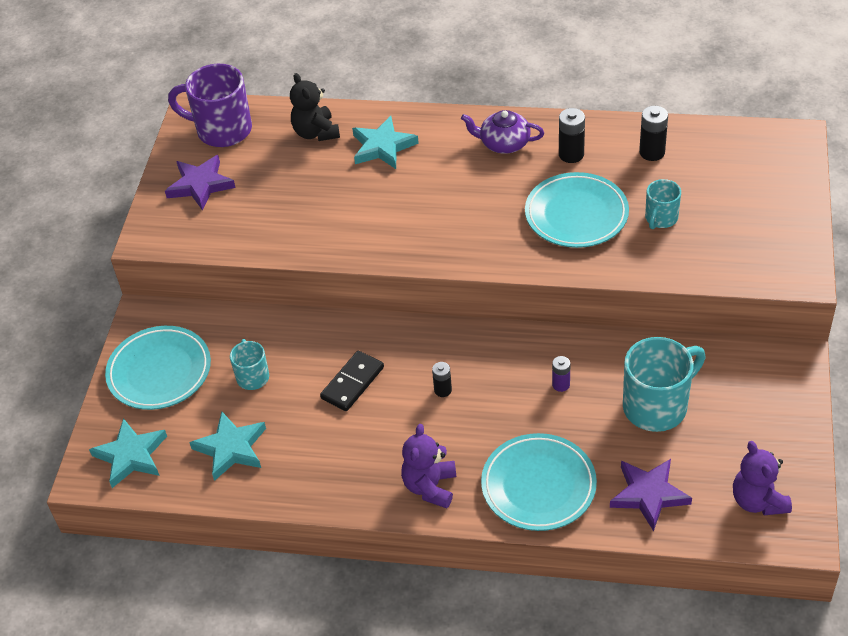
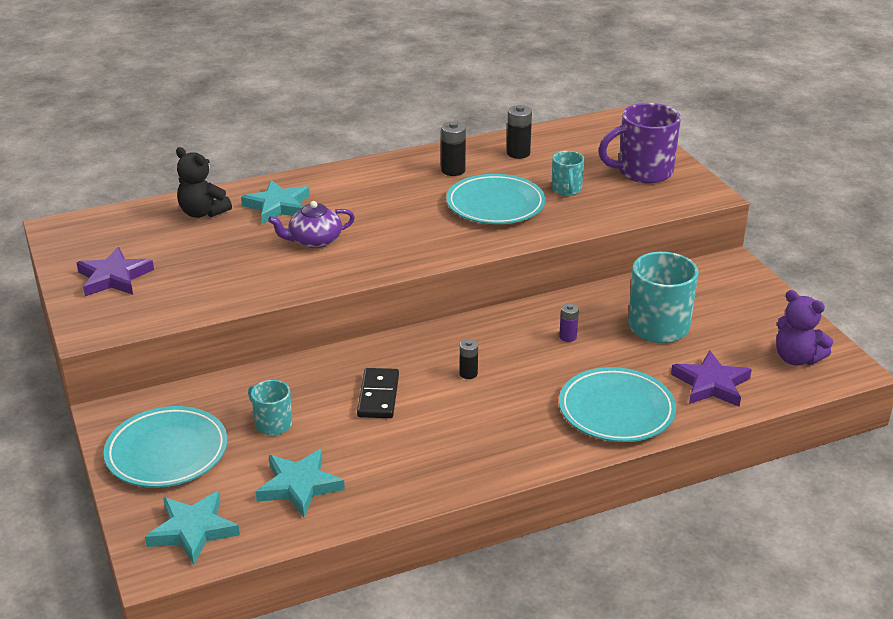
camera: 35 degrees left, 15 degrees down
purple mug [168,64,252,147] -> purple mug moved to [598,103,681,184]
purple teddy bear [401,424,456,508] -> none
purple teapot [461,110,544,154] -> purple teapot moved to [268,201,355,248]

